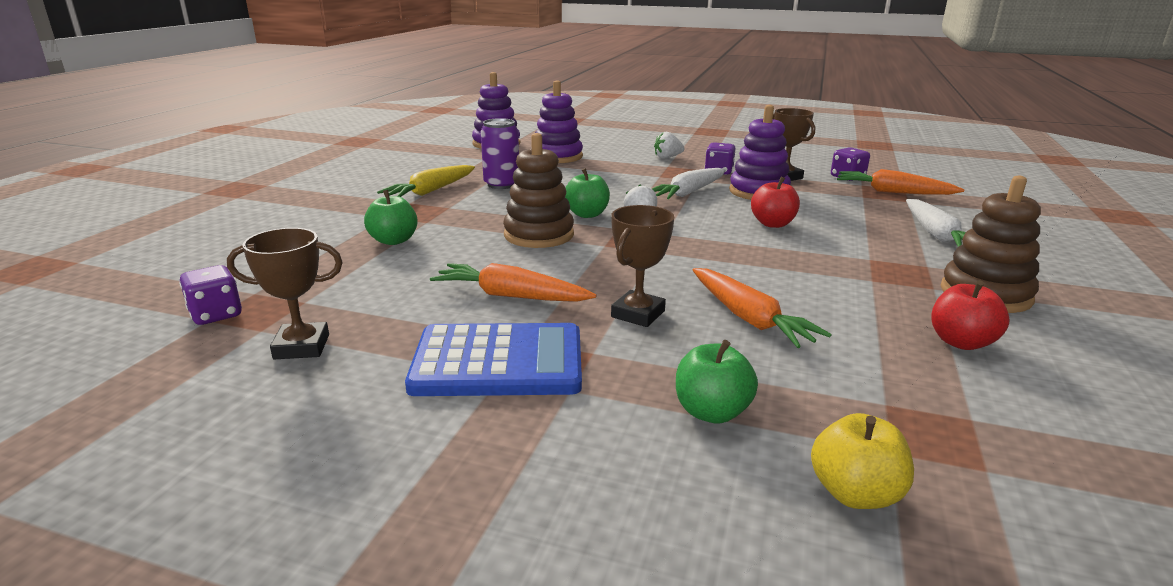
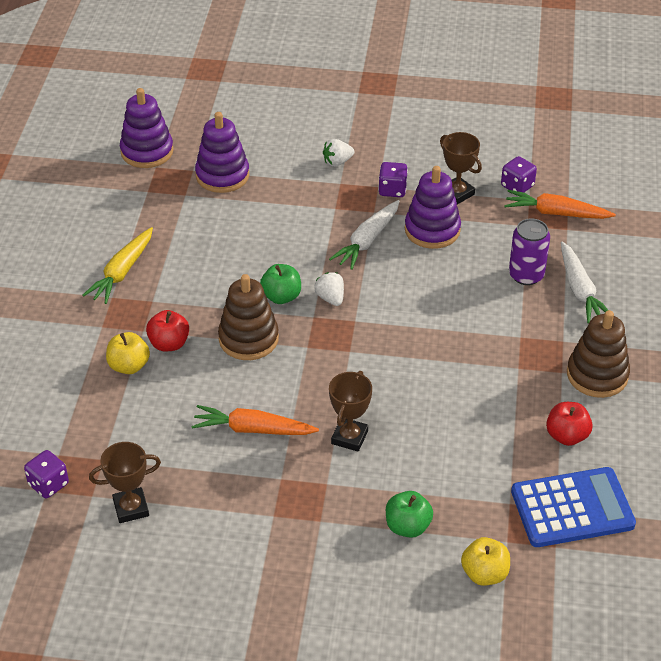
camera: 10 degrees left, 20 degrees up
green apple [364,190,418,245] -> yellow apple [106,332,150,374]
blue calculator [405,323,582,396] -> blue calculator moved to [511,467,636,547]
purple can [481,118,519,189] -> purple can moved to [509,219,550,285]
orange carrot [693,268,832,348] -> none
red apple [751,177,800,228] -> red apple moved to [146,310,189,352]

